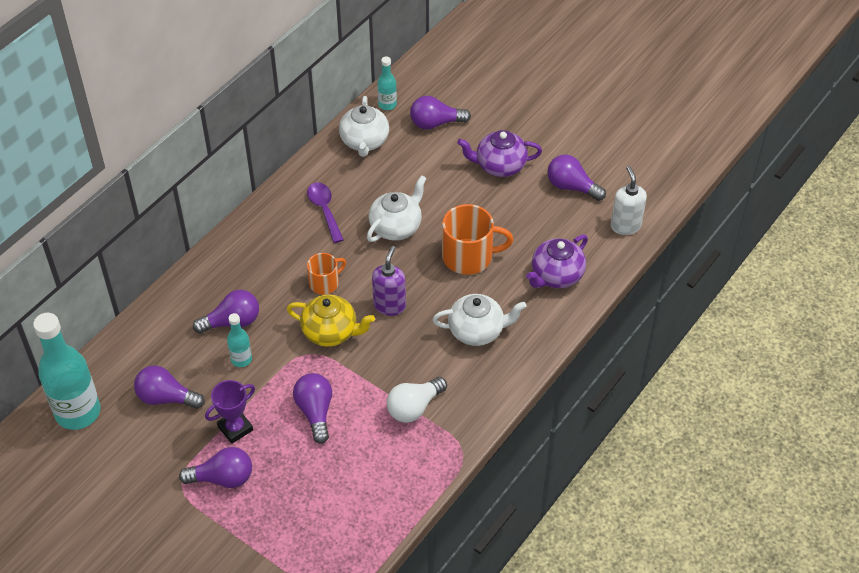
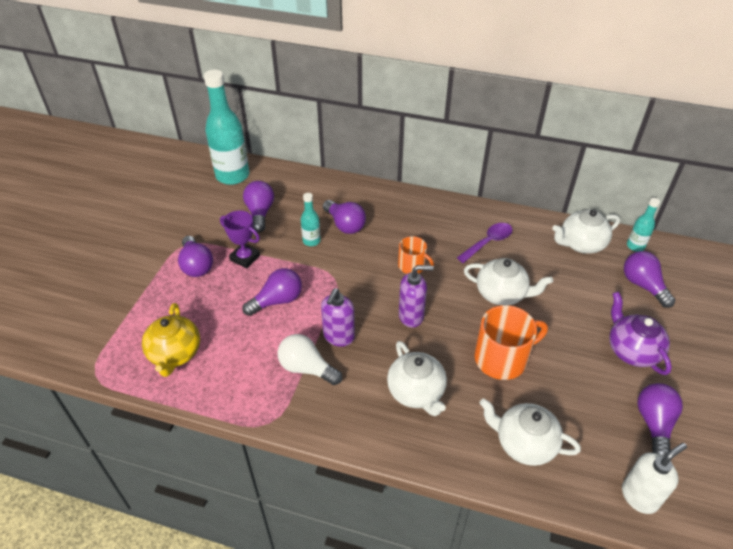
camera: 70 degrees right, 5 degrees down
yellow teapot [287,294,375,347] -> yellow teapot moved to [142,303,200,377]
orange mug [442,204,513,275] -> orange mug turned 90 degrees counterclockwise [475,305,548,380]
purple teapot [526,234,588,288] -> white teapot [479,398,581,466]
none -> purple soap dispenser [321,288,355,347]

